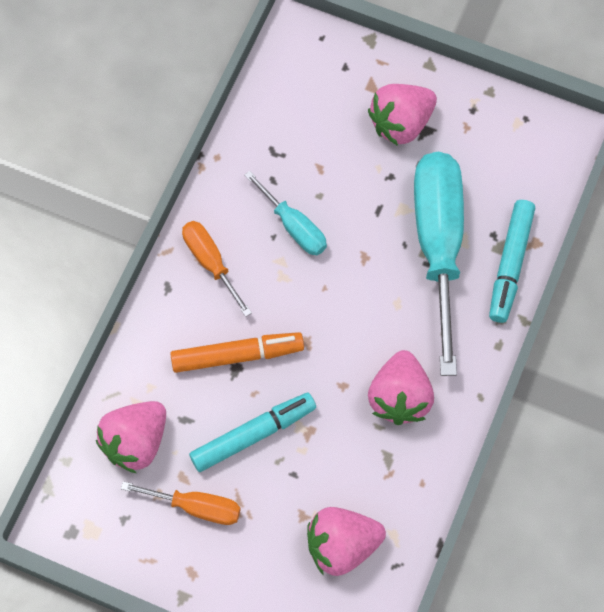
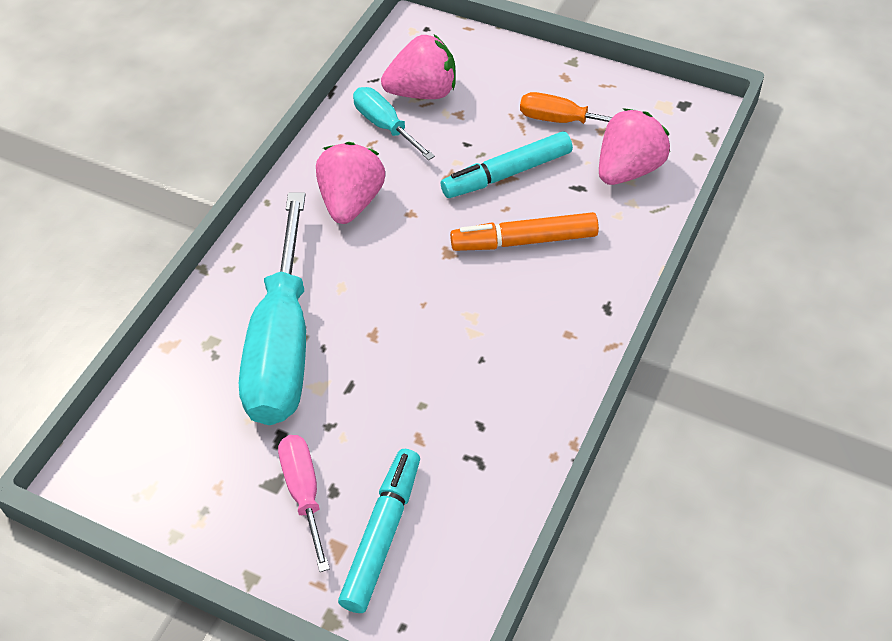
camera: 175 degrees left, 15 degrees down
orange screwdriver [182,221,252,317] -> none
turquoise screwdriver [244,171,327,255] -> turquoise screwdriver moved to [353,87,435,160]
pink strawberry [368,84,437,146] -> pink screwdriver [278,435,330,572]
turquoise marker [489,200,535,323] -> turquoise marker moved to [338,449,420,613]

